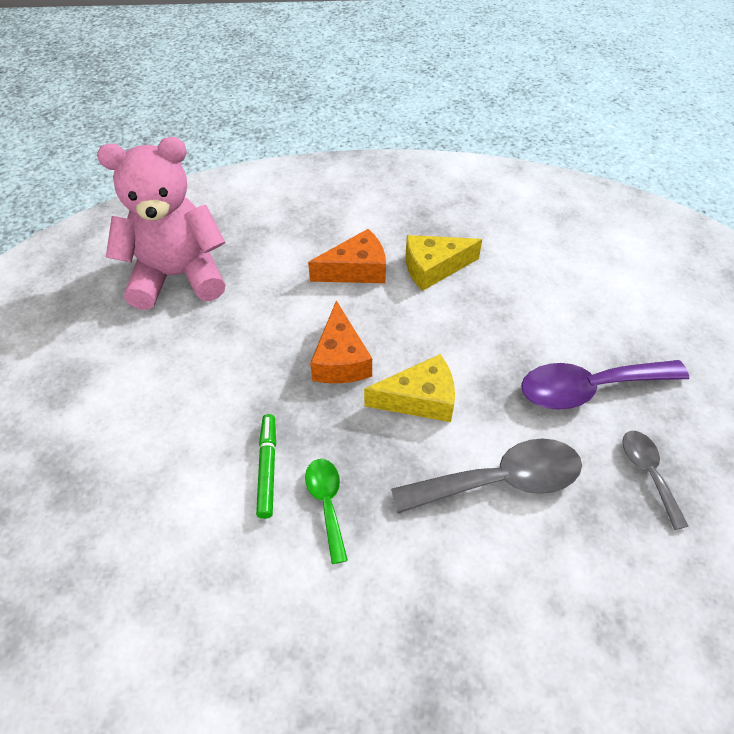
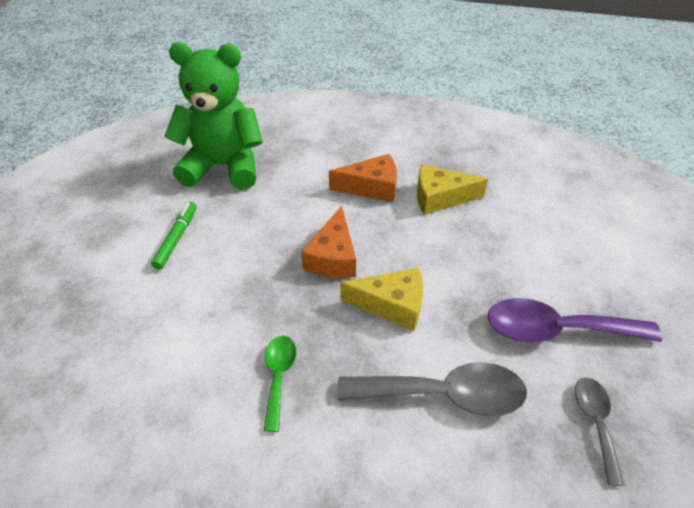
camera: 15 degrees right, 5 degrees down
pink teddy bear [97,137,226,310] -> green teddy bear [164,42,263,190]
green marker [256,414,276,519] -> green marker moved to [151,202,197,269]

